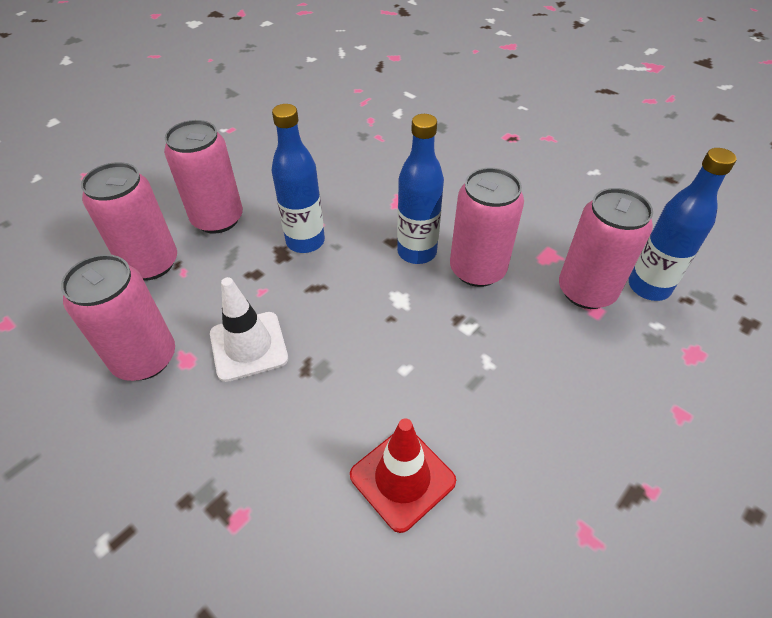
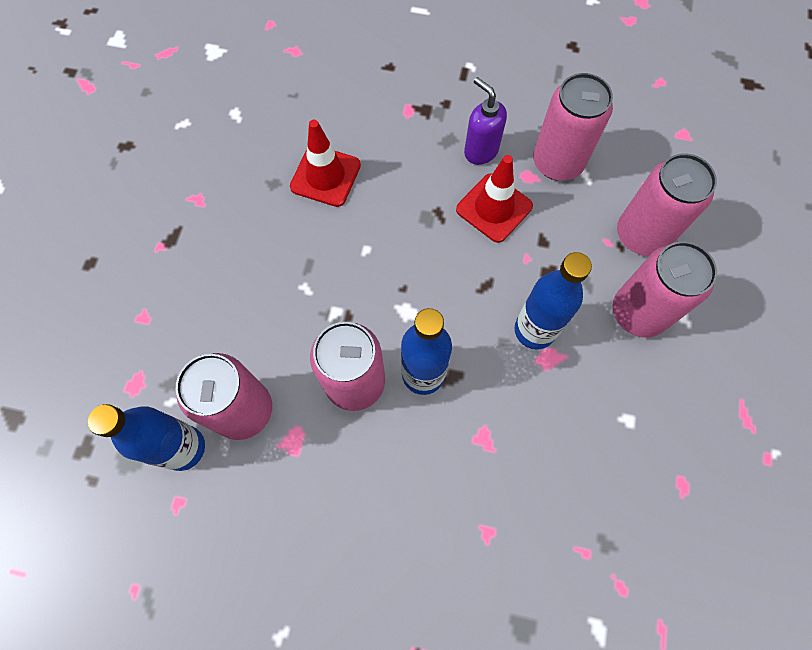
camera: 150 degrees right, 20 degrees up
white traffic cone [210,277,288,382] -> red traffic cone [456,155,533,243]
none -> purple soap dispenser [464,77,507,165]

